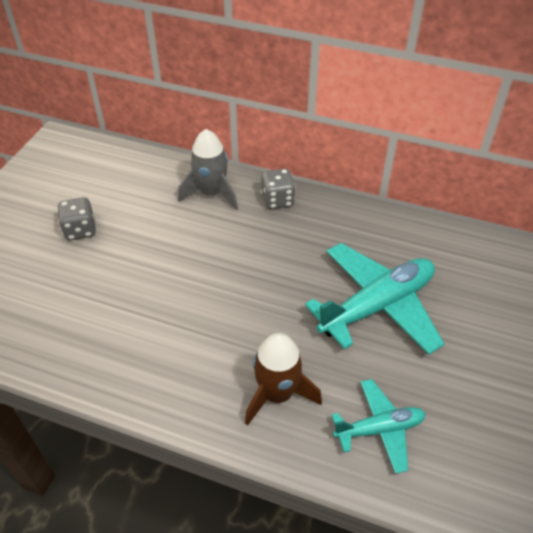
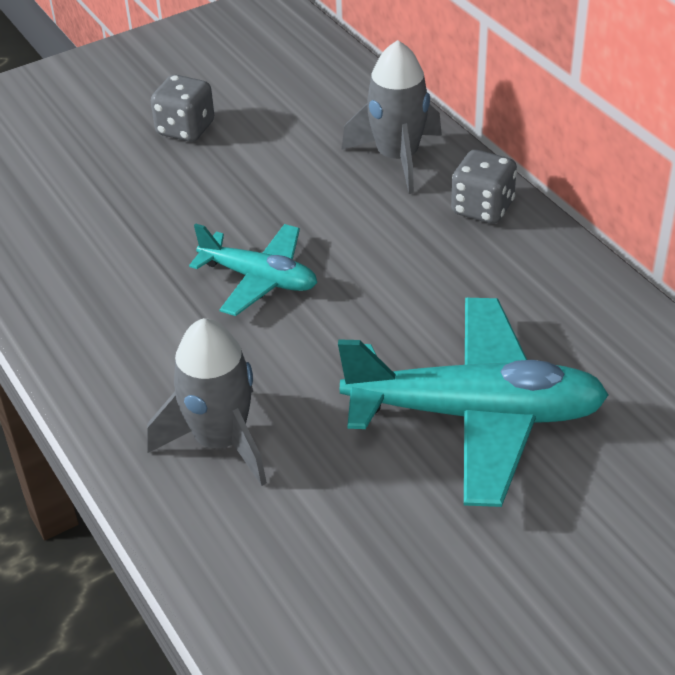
camera: 40 degrees right, 5 degrees down
brown rocket [245,333,322,426] -> grey rocket [147,318,267,486]
turquoise plane [332,379,426,474] -> turquoise plane moved to [189,223,317,316]

